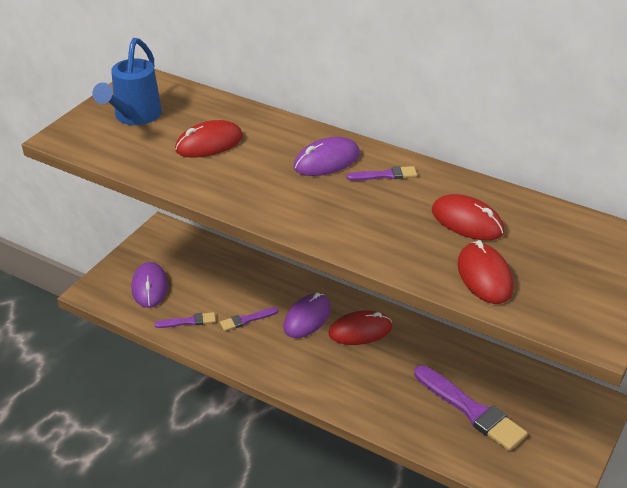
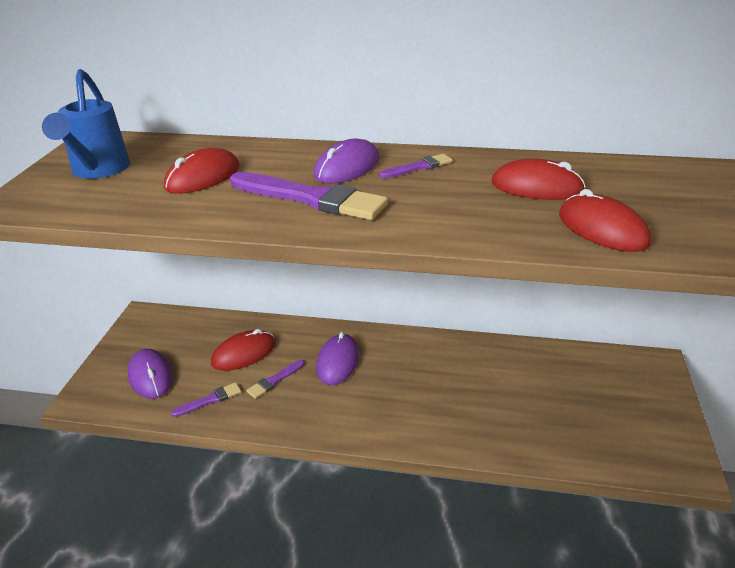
camera: 20 degrees left, 5 degrees down
red mouse [329,310,392,345] -> red mouse moved to [211,329,276,371]
purple brush [414,365,528,451] -> purple brush moved to [230,172,388,220]

